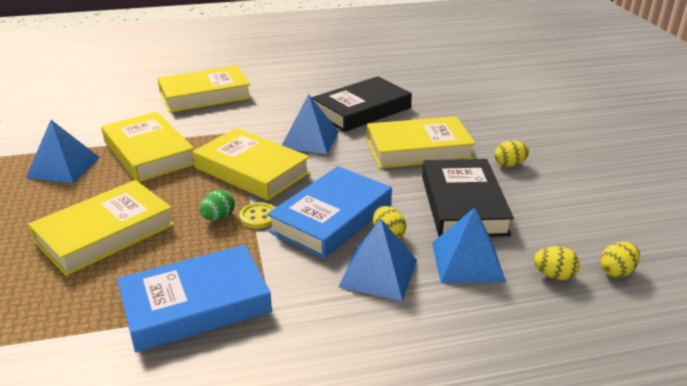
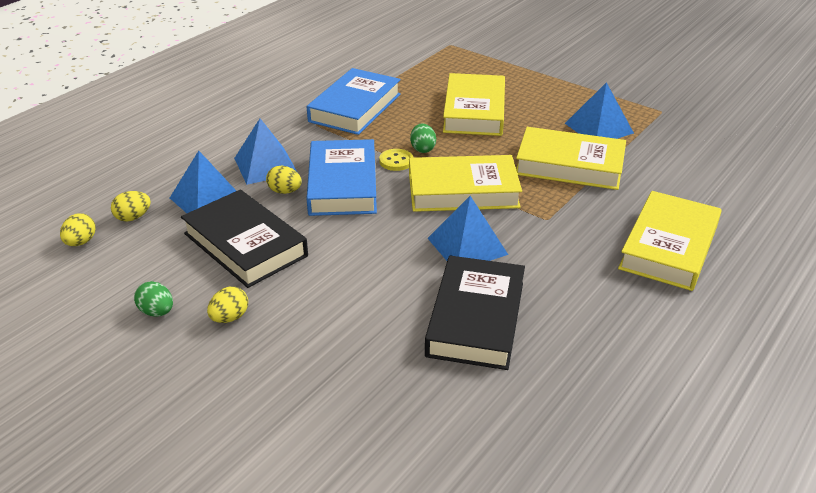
camera: 140 degrees right, 5 degrees up
yellow book [367,116,476,168] -> none
none -> green egg [134,281,173,317]

